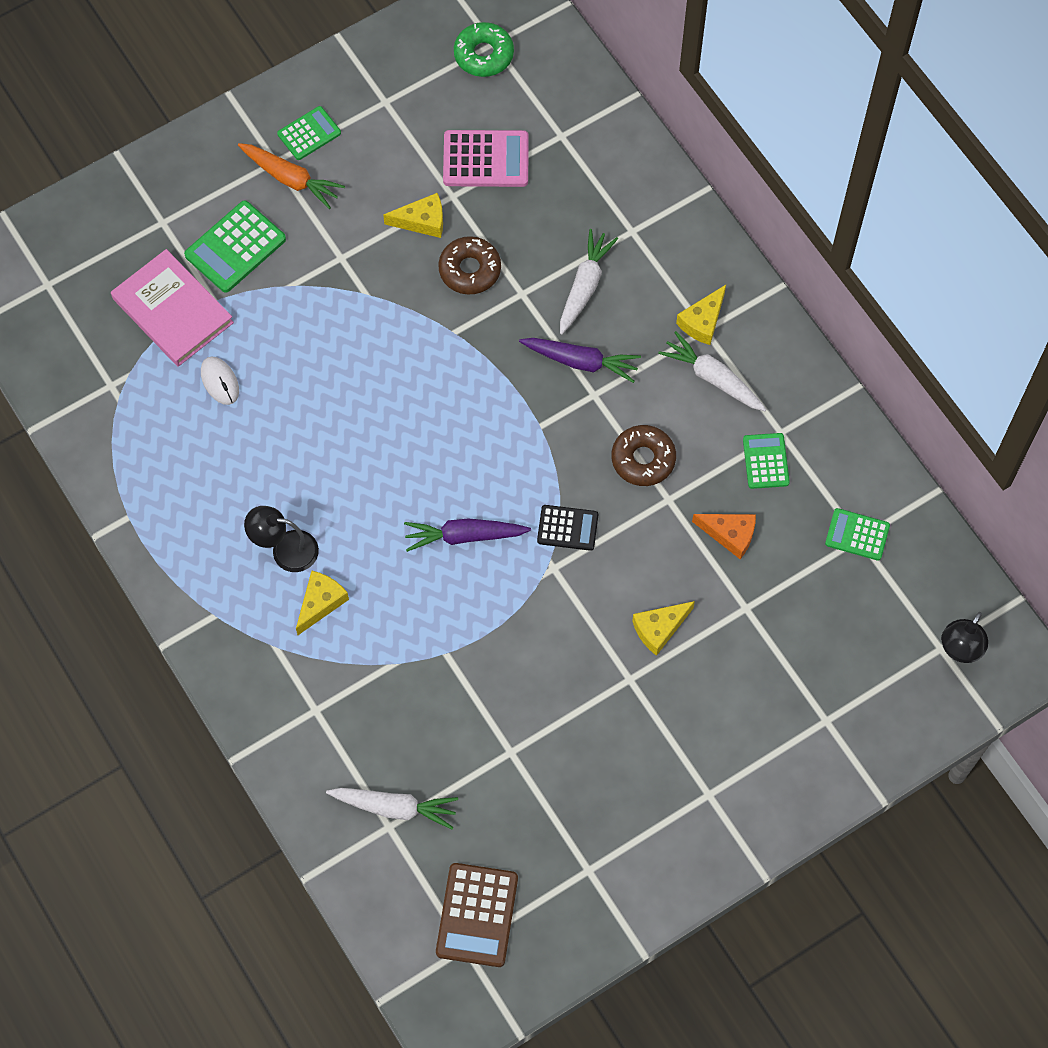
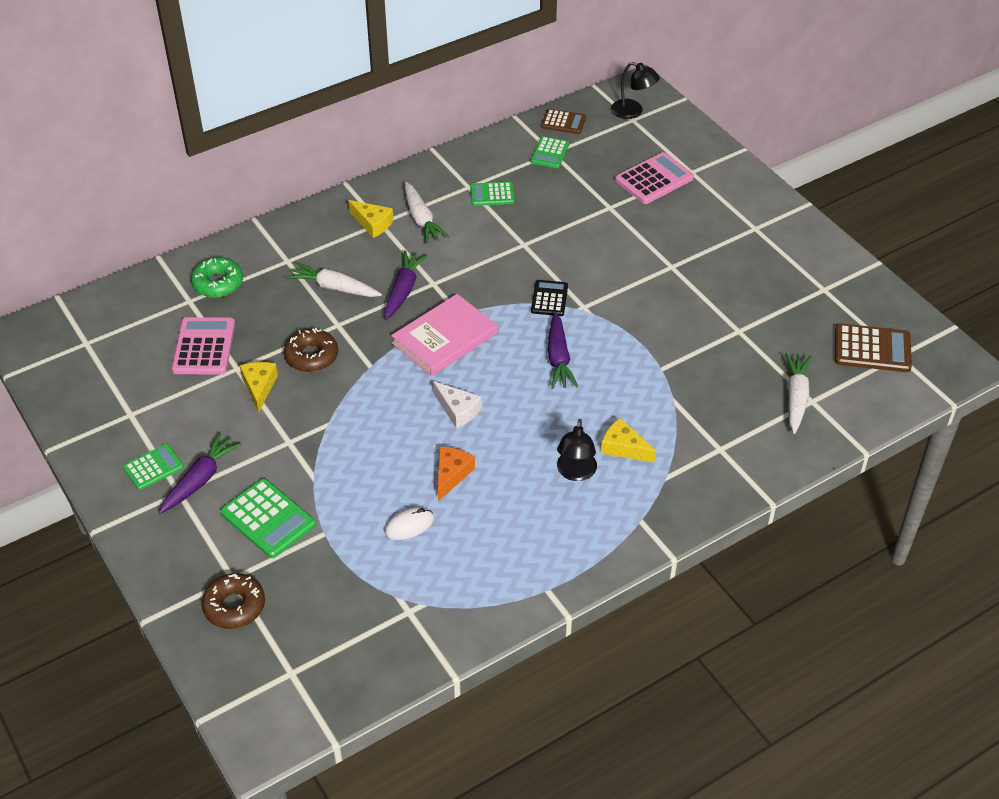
camera: 90 degrees left, 20 degrees down
pink book [111,249,234,367] -> pink book moved to [391,294,497,376]
orange carrot [238,143,345,209] -> purple carrot [159,433,242,514]
green calculator [277,106,341,160] -> green calculator turned 90 degrees clockwise [123,444,184,490]
green donut [454,22,514,77] -> green donut moved to [191,257,243,298]
brown donut [612,425,676,486] -> brown donut moved to [201,573,265,629]
yellow cheese [632,601,695,656] -> none
white carrot [658,331,767,411] -> white carrot turned 60 degrees counterclockwise [405,182,449,244]
orange cheese [692,514,756,559] -> orange cheese moved to [438,447,475,501]
none -> white cheese [433,381,482,429]
none -> brown calculator [541,109,586,134]
none -> pink calculator [615,152,694,204]

